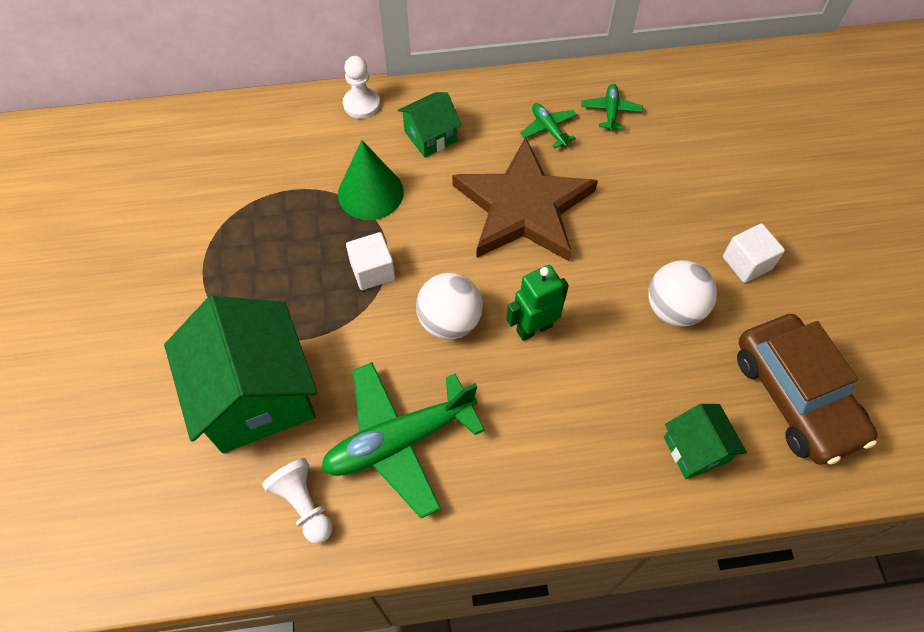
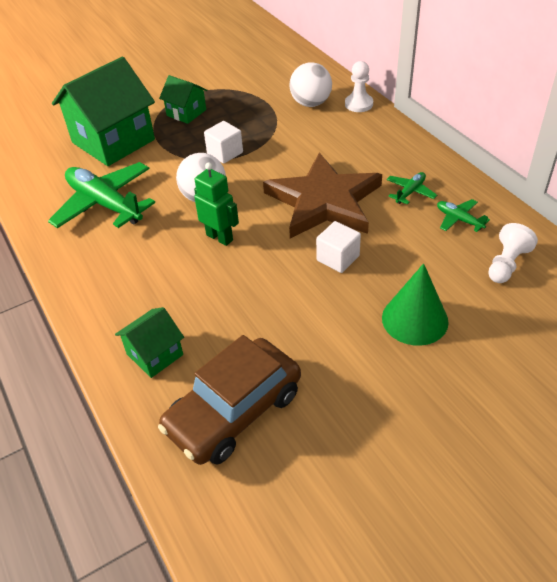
camera: 70 degrees right, 15 degrees down
white pawn [262,458,333,544] -> white pawn moved to [488,223,538,283]
green cone [338,140,404,220] -> green cone moved to [382,263,449,346]
green house [398,92,461,157] -> green house moved to [159,75,208,124]
green plane [581,84,643,131] -> green plane turned 120 degrees counterclockwise [437,199,490,232]
white ball [649,260,717,327] -> white ball moved to [290,62,332,107]
white cube [723,223,785,283] -> white cube moved to [316,221,361,273]

